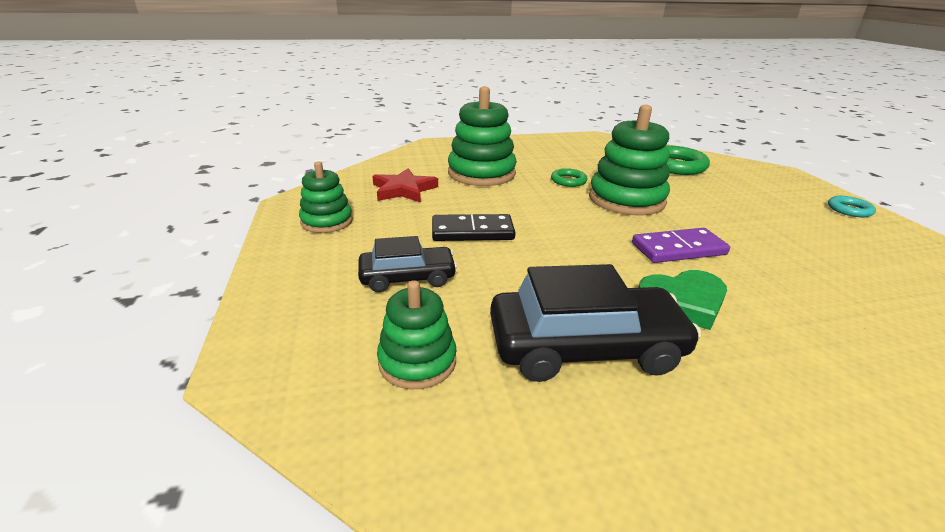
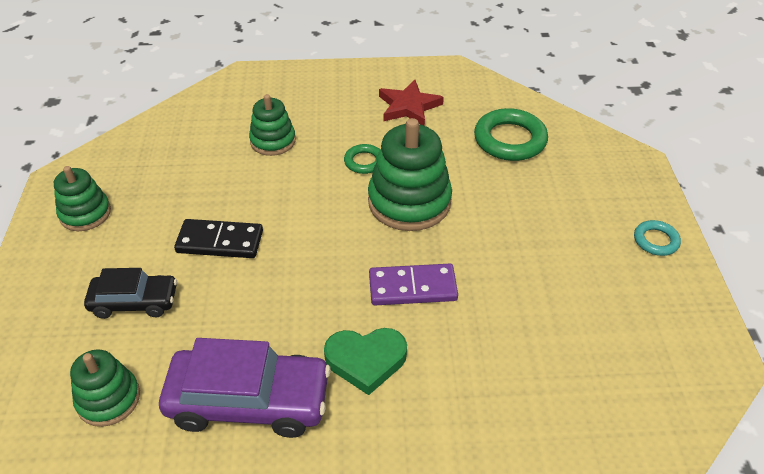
camera: 10 degrees right, 15 degrees up
red star [372,168,438,203] -> red star moved to [379,80,444,126]
green stacking toy [448,86,517,186] -> green stacking toy [249,94,296,156], size x0.60
black car [490,264,701,382] -> purple car [159,338,331,438]

